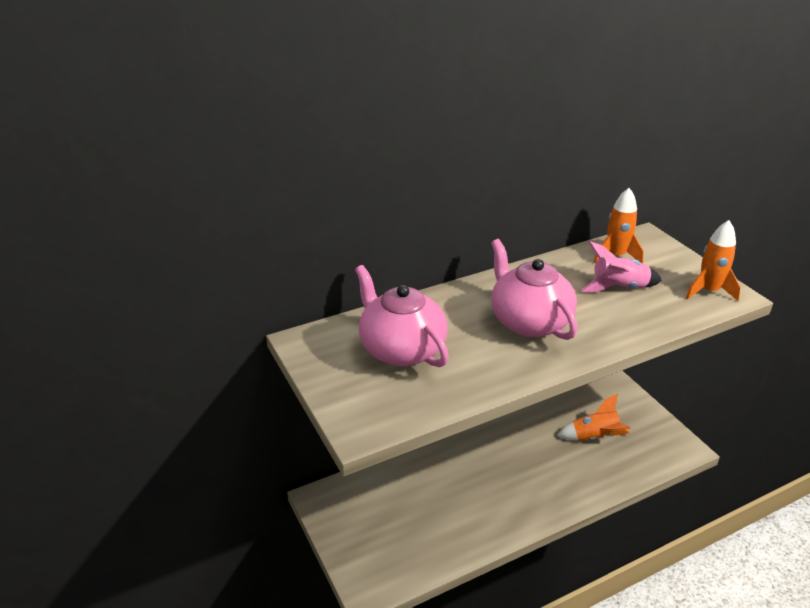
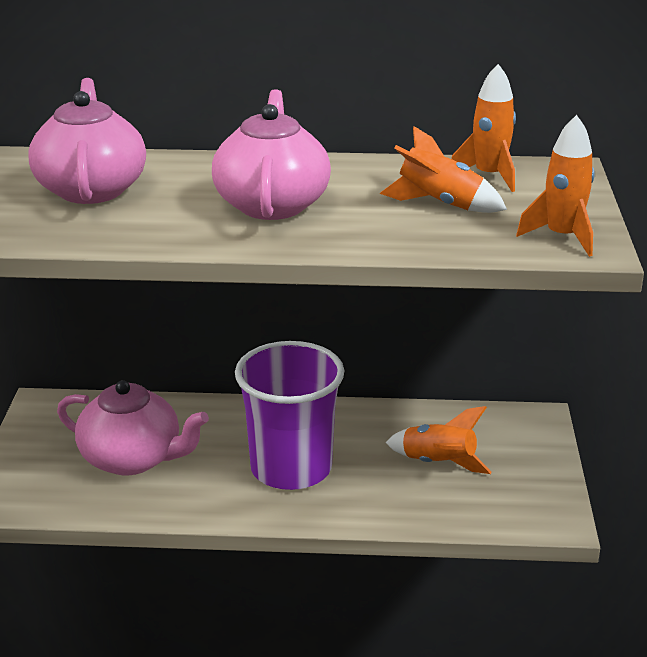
camera: 30 degrees right, 5 degrees down
pink rocket [581,241,662,293] -> orange rocket [379,126,507,213]
none -> pink teapot [57,380,209,475]
none -> purple cup [235,341,344,490]

